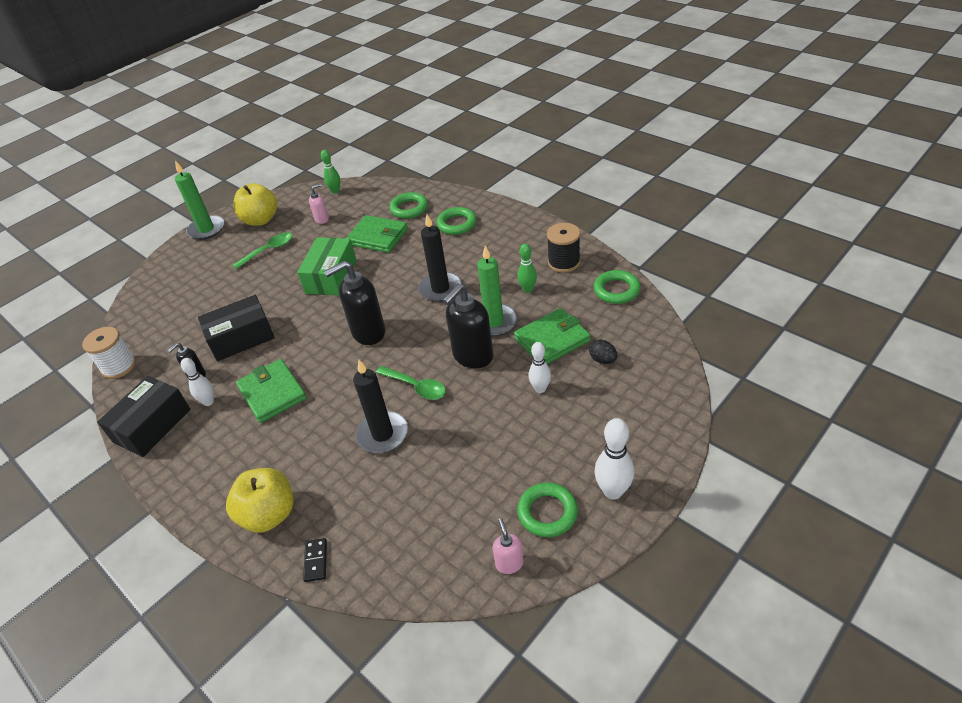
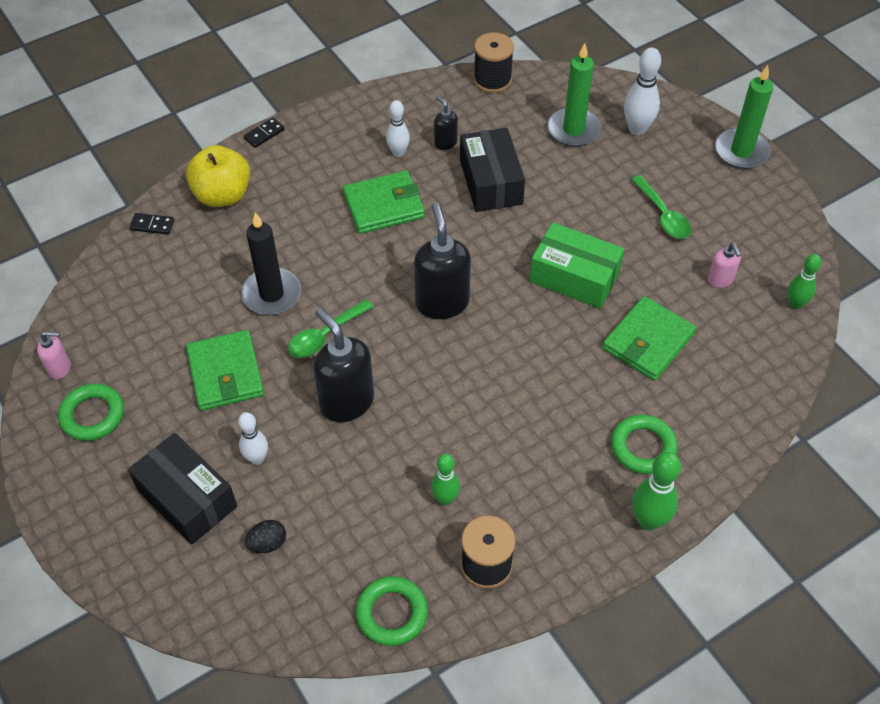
camera: 100 degrees right, 10 degrees up
white spool [82,327,136,379] -> black spool [473,32,514,93]
black box [97,376,191,457] -> black box moved to [128,433,237,544]
yellow apple [234,183,277,226] -> none
green ring [389,192,428,219] -> none
black candle [418,214,462,302] -> none
green candle [477,245,517,337] -> green candle moved to [547,43,601,147]
green wallet [514,308,590,364] -> green wallet moved to [186,330,264,411]
white bowling pin [594,418,634,500] -> white bowling pin moved to [624,48,661,135]
none -> black domino [243,118,285,148]
none -> green bowling pin [632,452,681,531]

